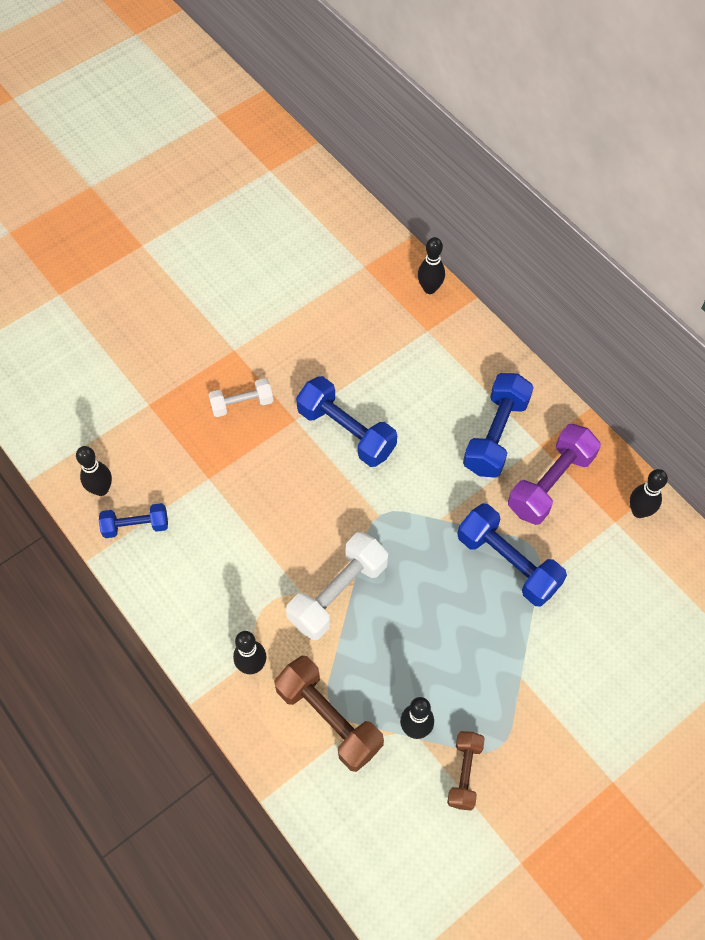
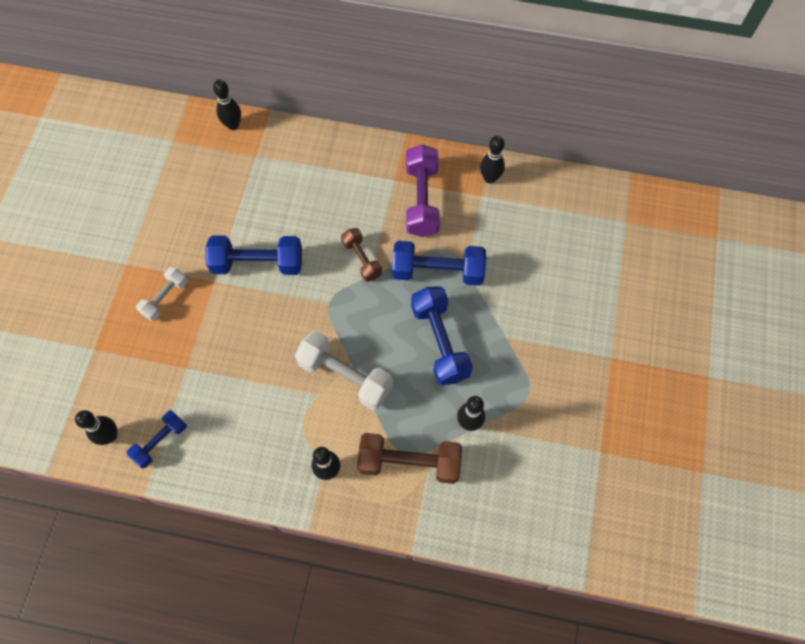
camera: 40 degrees left, 5 degrees up
white dumbbell [286,532,388,640] -> white dumbbell turned 60 degrees counterclockwise [295,331,393,410]
brown dumbbell [447,731,485,811] -> brown dumbbell moved to [341,228,382,282]
blue dumbbell [463,373,534,478] -> blue dumbbell moved to [411,286,473,385]

